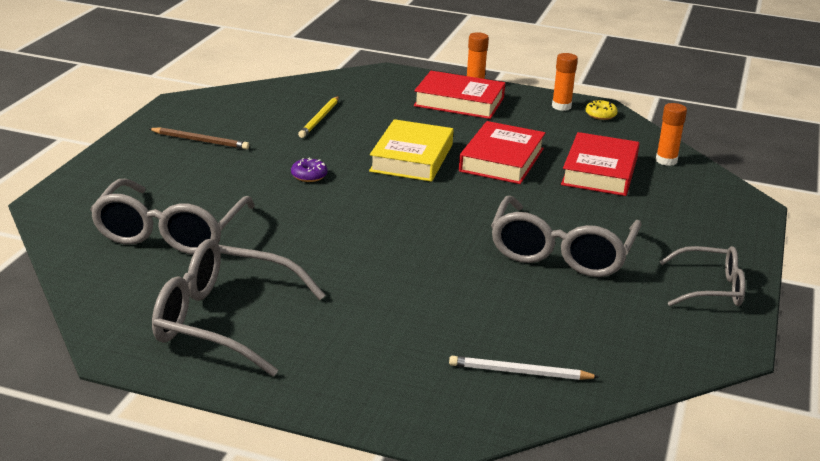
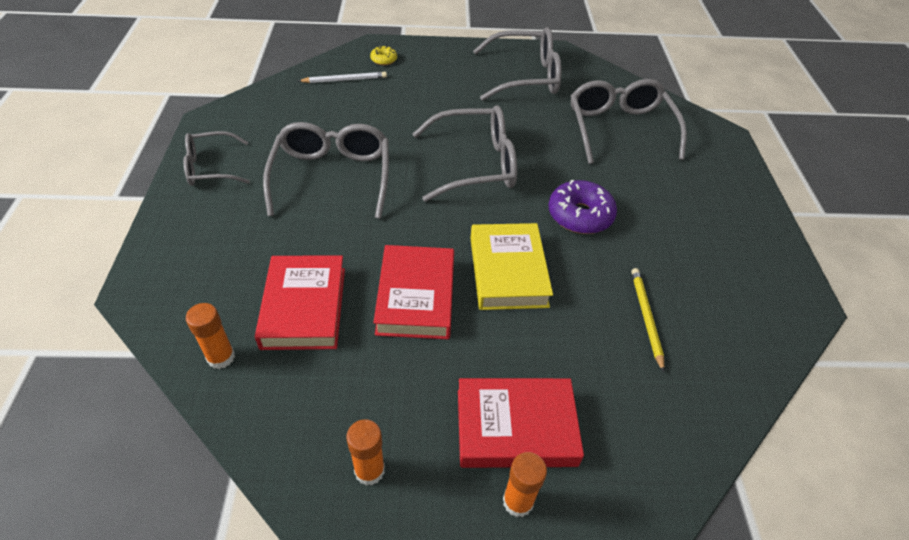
camera: 160 degrees right, 20 degrees up
brown pencil [148,127,249,149] -> none
purple donut [291,158,327,182] -> purple donut [549,179,617,234], size x1.94
yellow donut [585,99,618,120] -> yellow donut moved to [370,46,397,65]
none -> grey glasses [412,105,517,202]

